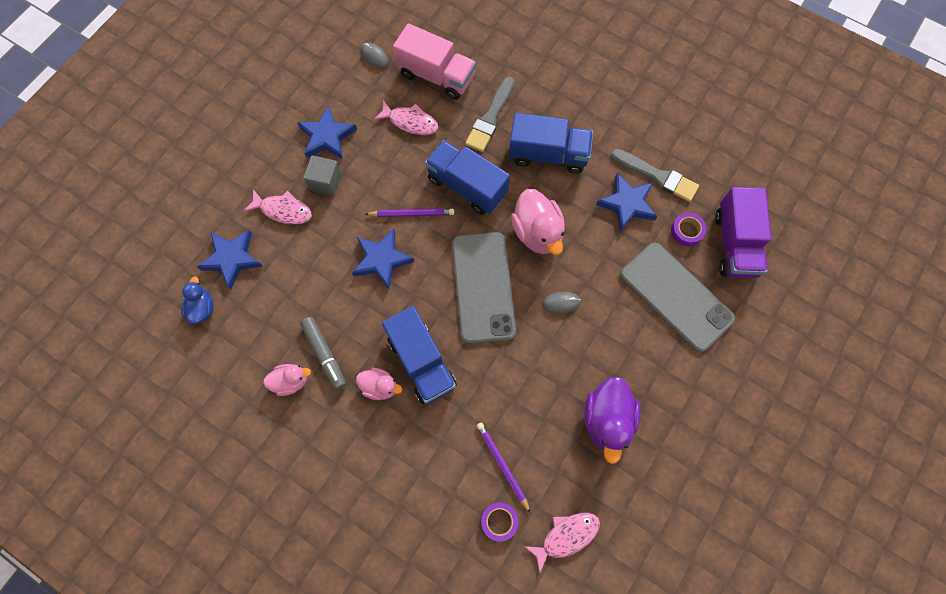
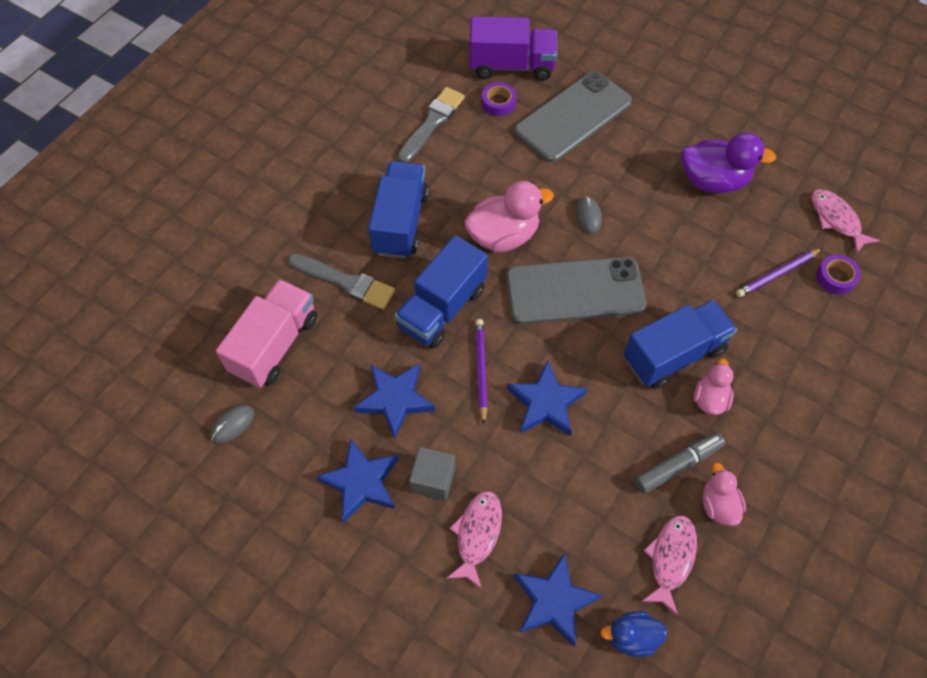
camera: 90 degrees left, 10 degrees down
pink fish [374,100,439,135] -> pink fish moved to [642,515,697,615]
blue star [596,173,657,232] -> blue star moved to [354,364,435,439]

